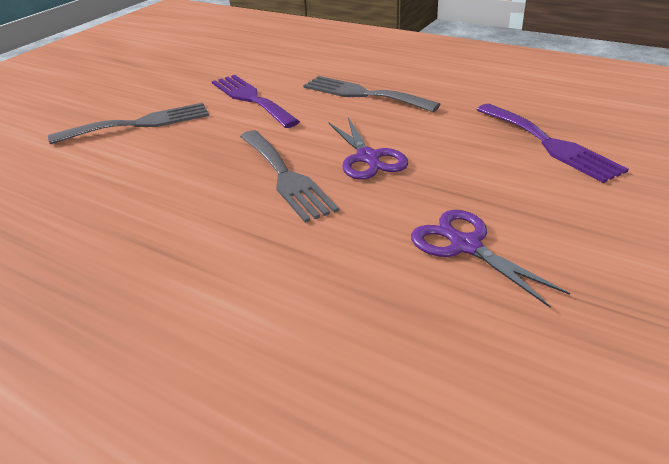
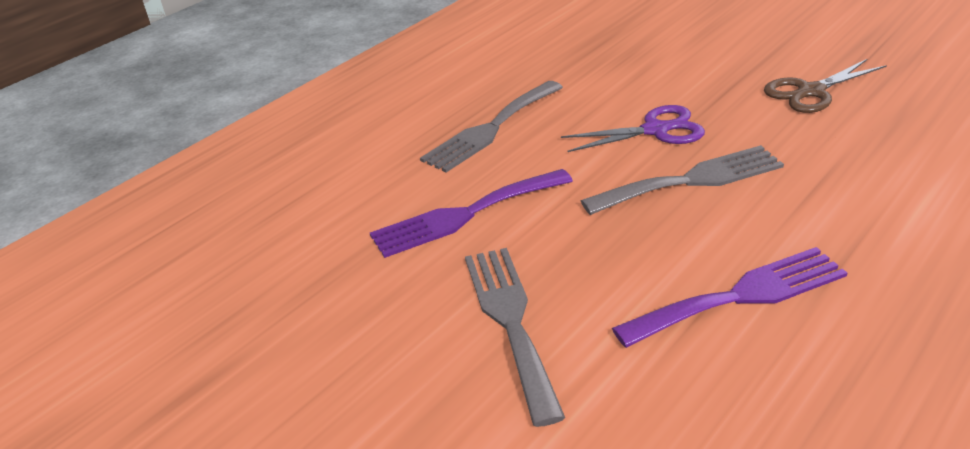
camera: 80 degrees left, 0 degrees up
purple scissors [411,210,570,308] -> brown scissors [764,59,887,113]
purple fork [477,104,629,183] -> purple fork moved to [612,247,847,348]

